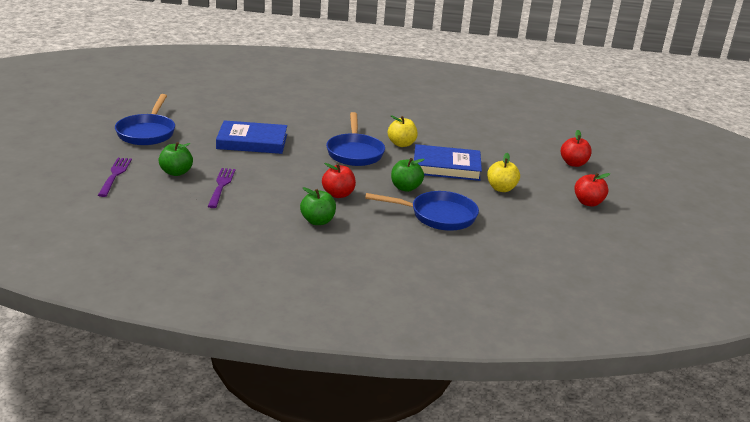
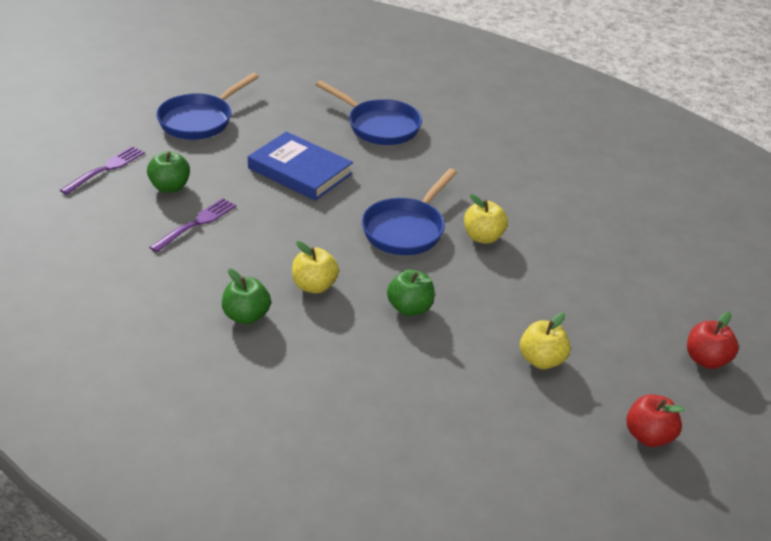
camera: 35 degrees right, 10 degrees up
red apple [322,163,356,198] -> yellow apple [292,241,339,293]
blue pan [365,191,479,231] -> blue pan moved to [316,80,422,145]
blue book [414,144,482,181] -> none

